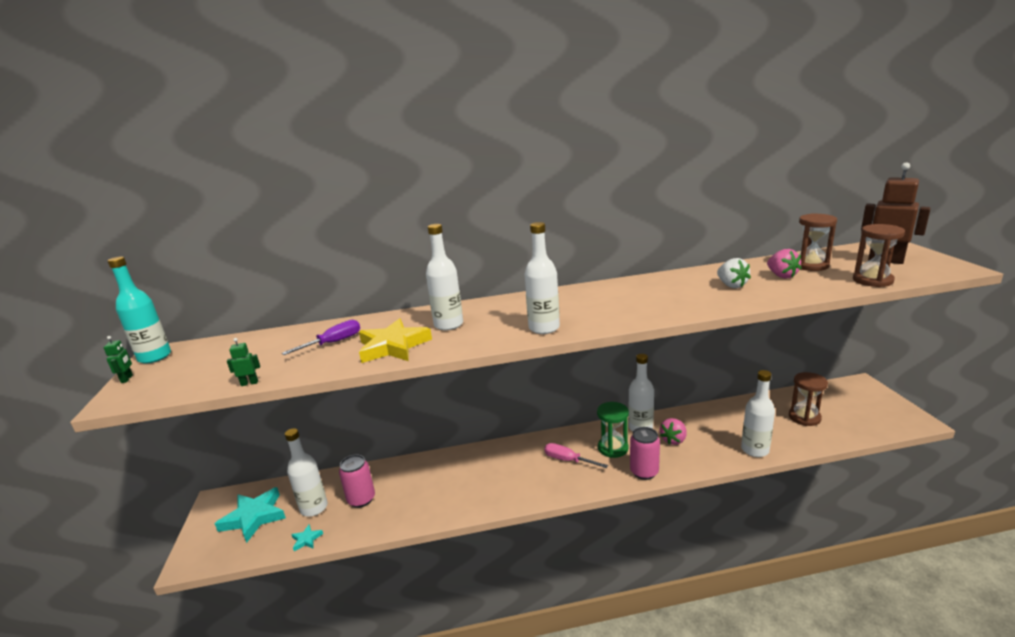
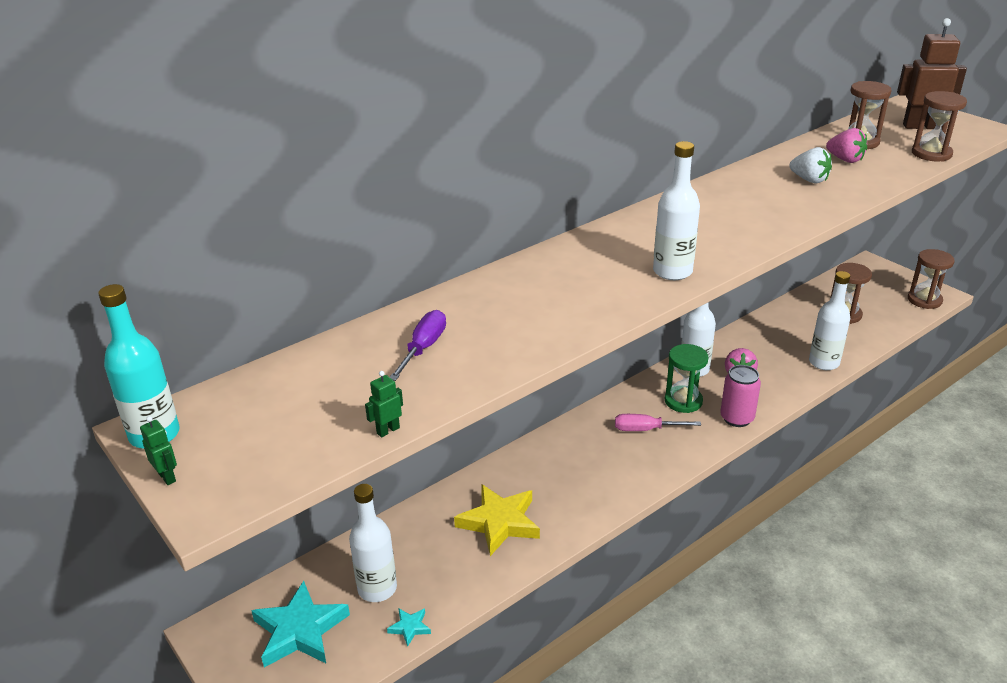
camera: 30 degrees left, 10 degrees up
pink can [339,455,375,508] -> none
yellow star [359,318,432,363] -> yellow star moved to [454,484,540,556]
white bottle [426,224,463,330] -> none
none -> brown hourglass [908,249,955,309]

